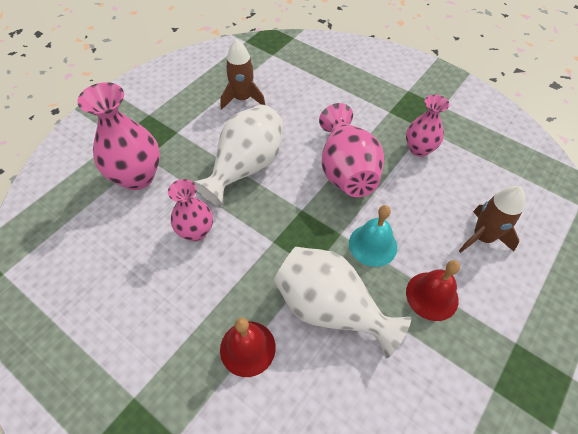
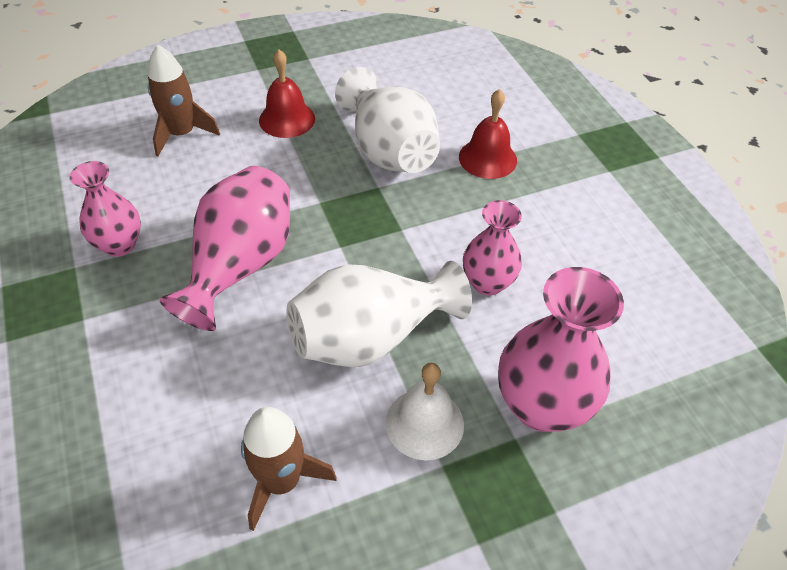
camera: 150 degrees left, 5 degrees down
turquoise bell [349,205,397,267] -> none
none -> white bell [386,363,464,460]

